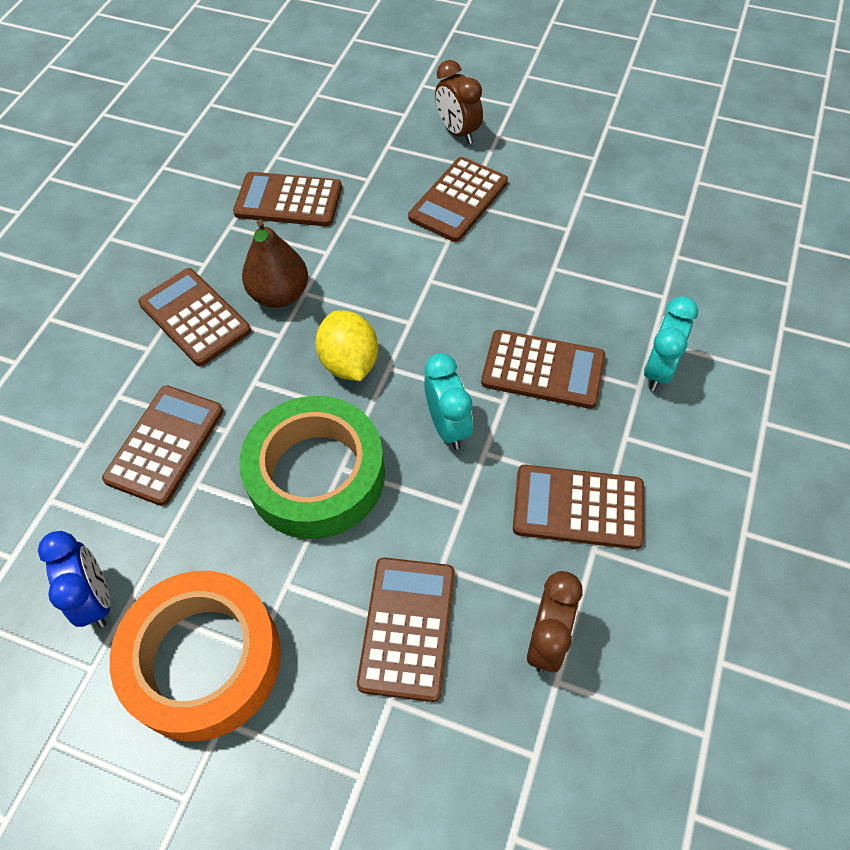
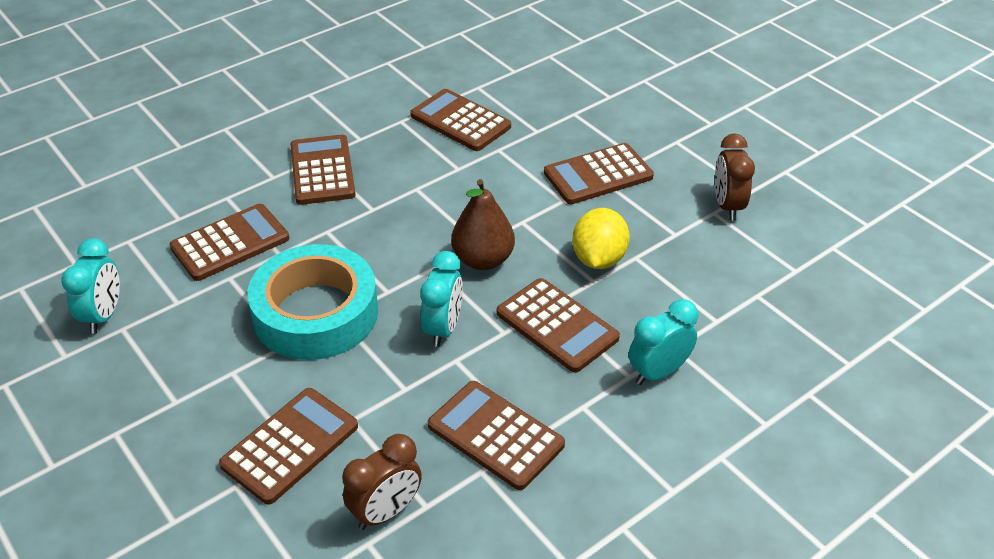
camera: 30 degrees right, 15 degrees down
blue clock [38,531,110,628] -> turquoise clock [61,238,120,334]
orange tape [110,571,281,741] -> none
green tape [239,396,385,539] -> turquoise tape [247,244,378,360]
brown pear [242,219,308,308] -> brown pear moved to [451,179,515,270]
yellow lemon [315,310,378,381] -> yellow lemon moved to [572,208,630,269]
brown clock [435,60,483,144] -> brown clock moved to [715,133,755,220]

